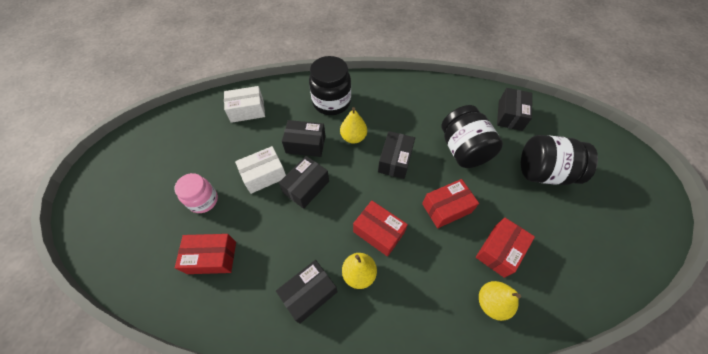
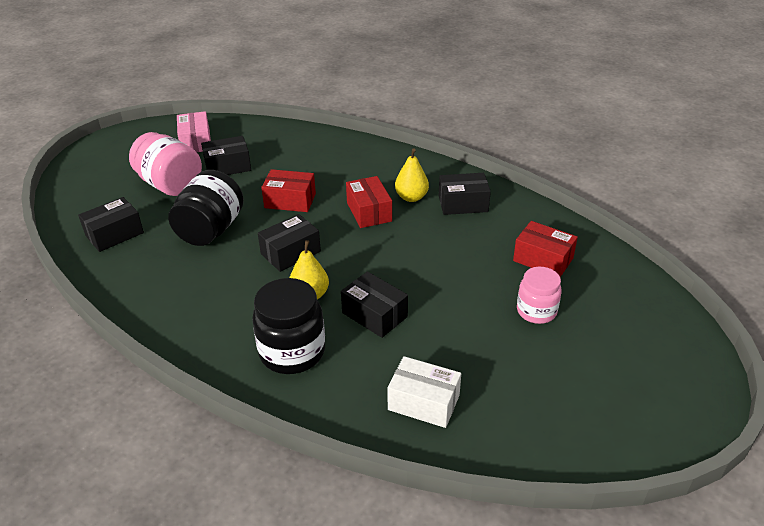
camera: 145 degrees left, 20 degrees down
white box [235,146,286,194] -> none
black box [279,156,329,209] -> black box moved to [201,136,251,175]
red box [476,217,535,278] -> none
yellow pear [479,281,521,321] -> none
black jar [521,135,598,185] -> pink jar [129,132,202,196]
none -> pink box [177,111,211,152]

